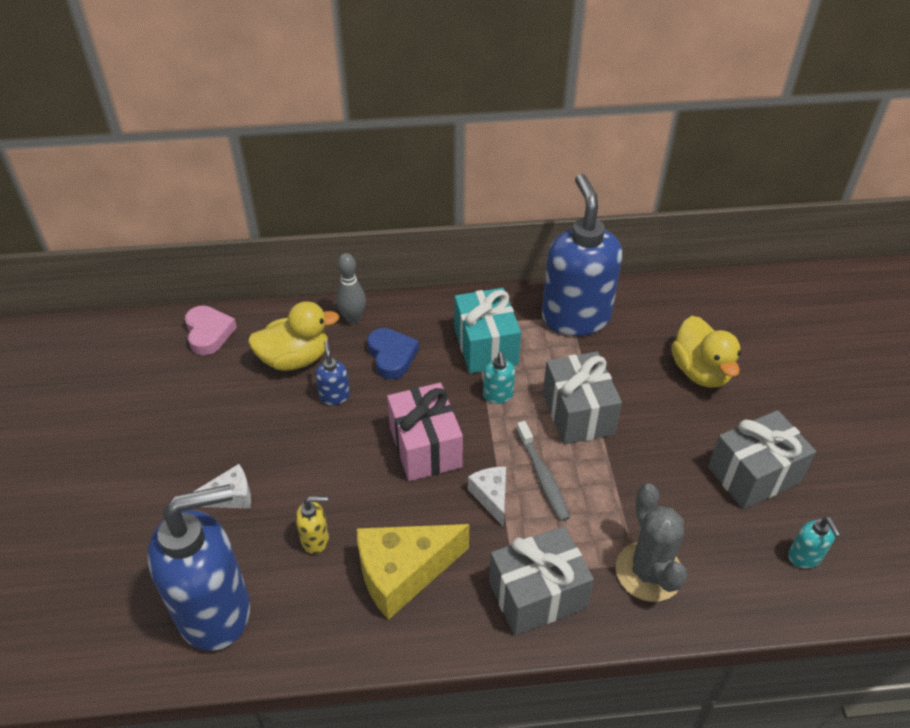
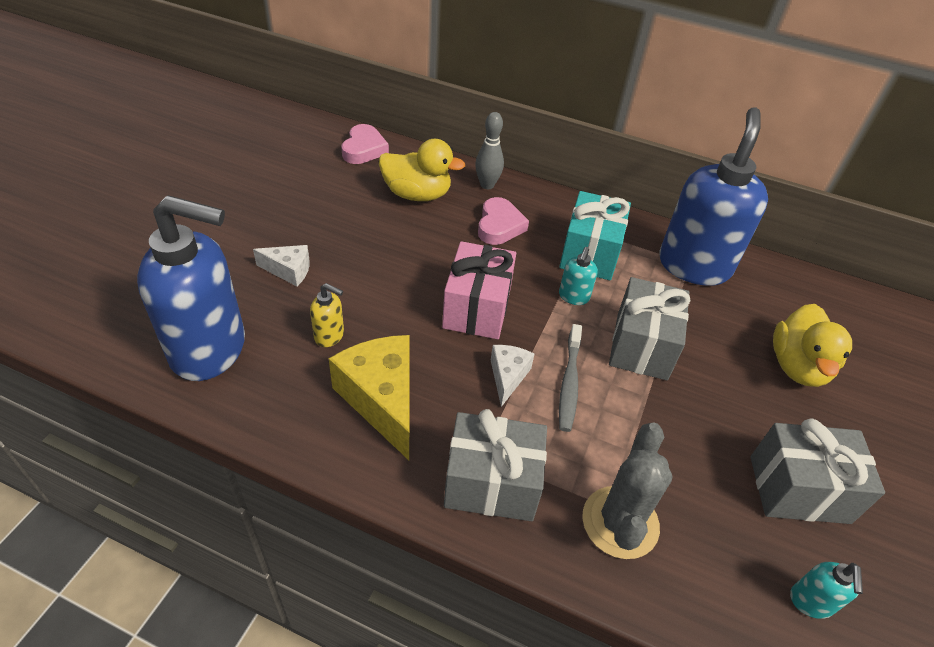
camera: 25 degrees right, 0 degrees up
blue soap dispenser [315,340,350,405] -> none
yellow cheese [357,524,469,620] -> yellow cheese turned 60 degrees clockwise [329,335,410,460]
blue heart [367,328,419,379] -> pink heart [478,197,529,245]

